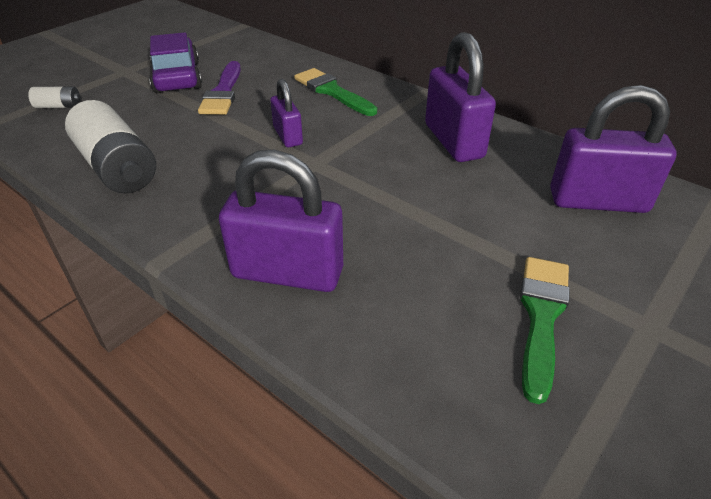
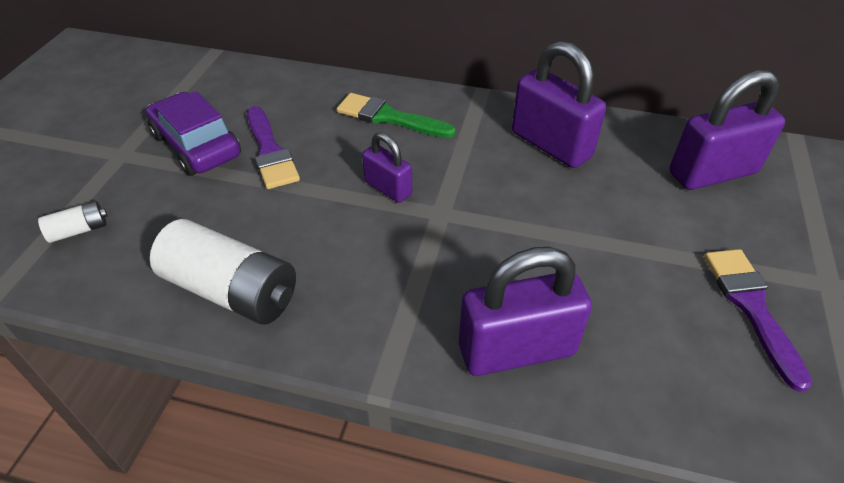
camera: 25 degrees left, 5 degrees up
green brush [520,257,570,404] -> purple brush [704,249,813,392]

